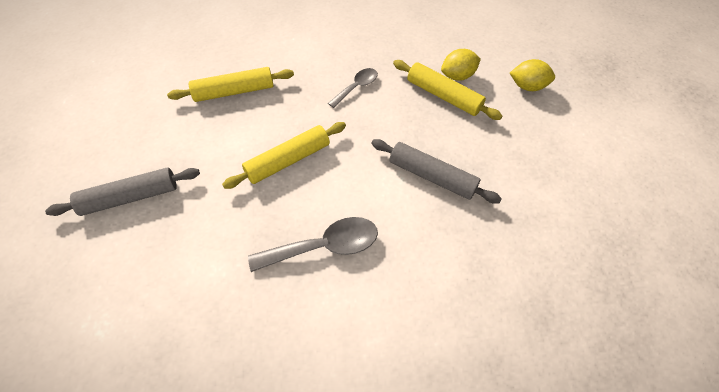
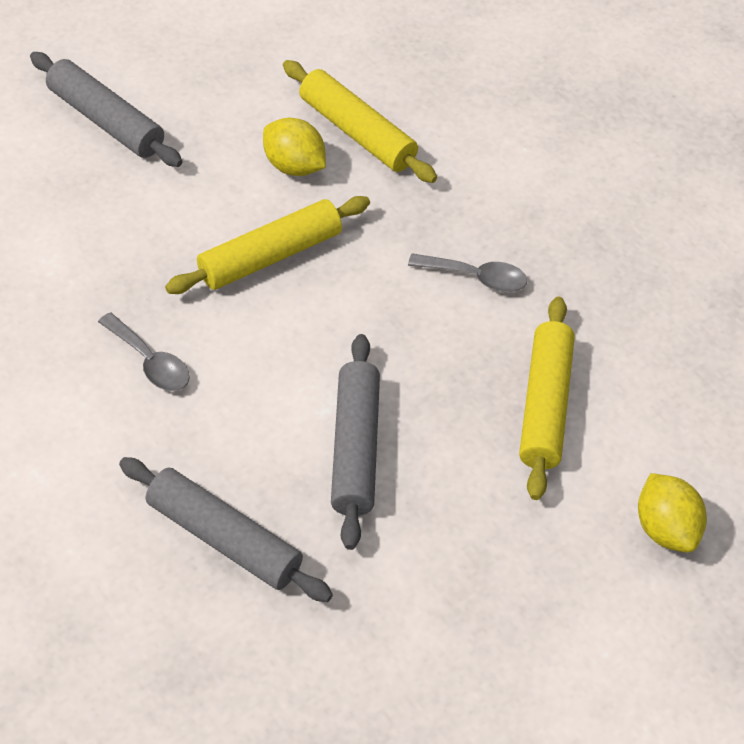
camera: 60 degrees right, 5 degrees down
yellow rolling pin [222,122,346,189] -> yellow rolling pin turned 60 degrees counterclockwise [165,196,370,294]
grey spoon [248,217,378,272] -> grey spoon [98,312,190,391], size x0.61
yellow lemon [441,49,481,81] -> yellow lemon moved to [263,118,326,176]
none -> grey rolling pin [119,457,333,602]

